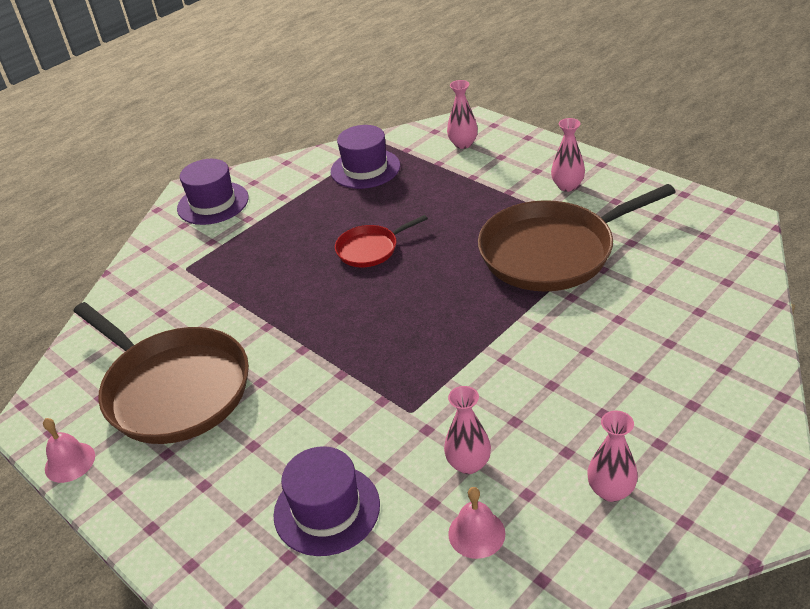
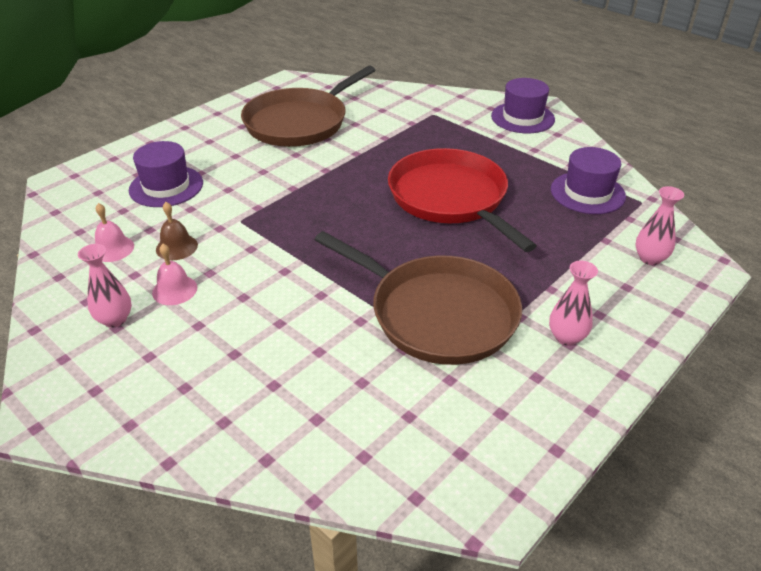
camera: 85 degrees right, 0 degrees up
pink bell [43,418,95,483] -> pink bell moved to [152,244,197,305]
red pan [335,215,428,267] -> red pan [388,148,537,252], size x2.06
pink vase [444,386,491,474] -> brown bell [156,202,198,260]
brown pan [478,184,676,291] -> brown pan turned 150 degrees clockwise [315,231,522,365]

